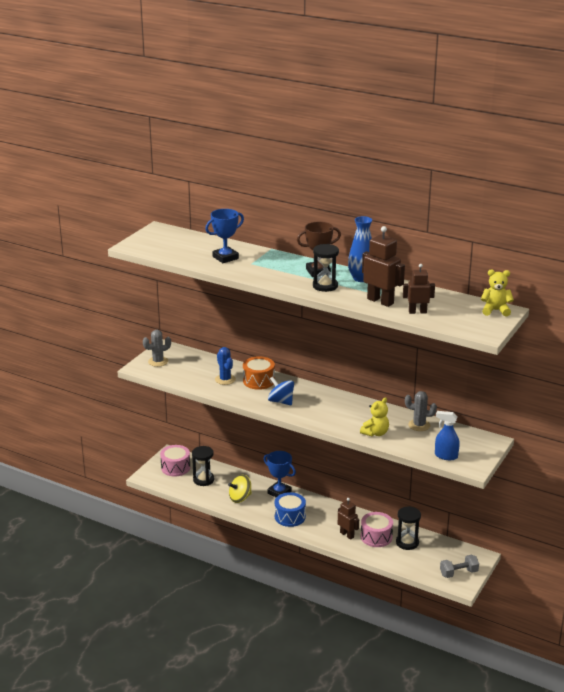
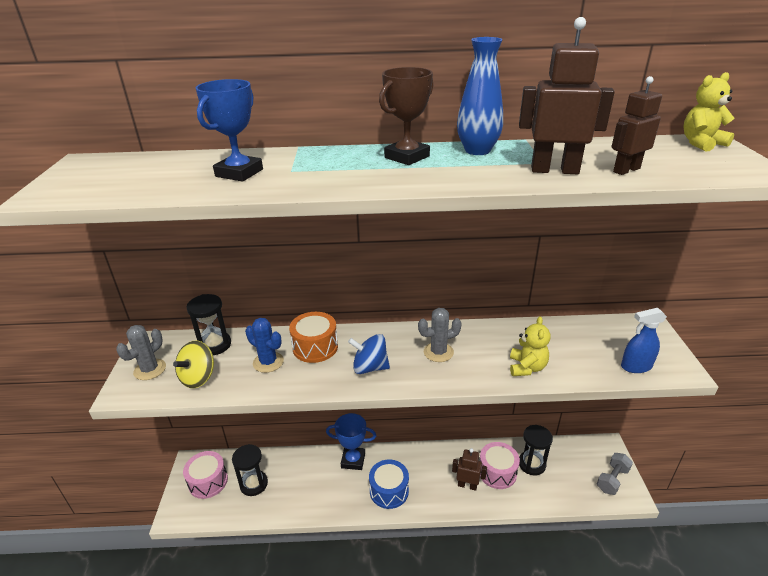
camera: 30 degrees left, 5 degrees up
yellow spinning top [228,475,252,503] -> yellow spinning top moved to [173,341,214,388]
black hourglass [313,244,339,292] -> black hourglass moved to [186,294,231,355]
grey cactus [405,391,437,431] -> grey cactus moved to [418,308,462,362]

